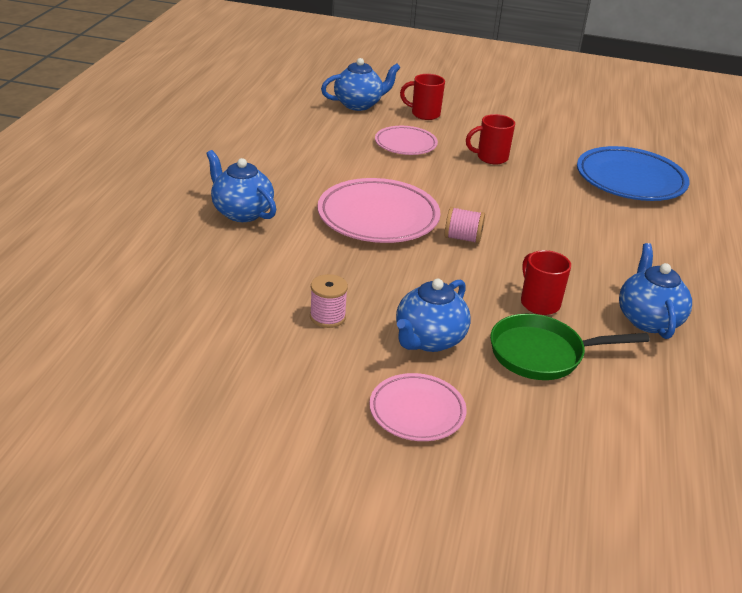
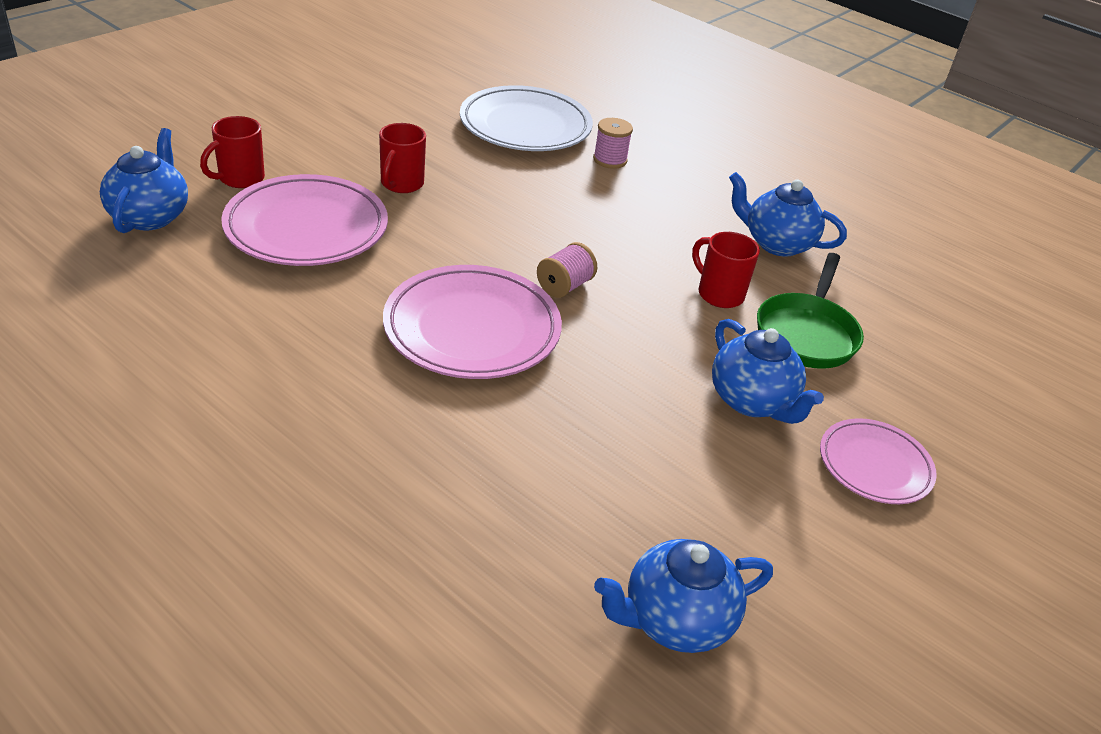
camera: 65 degrees left, 5 degrees up
blue teapot [206,150,276,222] -> blue teapot moved to [594,539,773,653]
pink spool [310,274,348,328] -> pink spool moved to [593,118,633,169]
pink plate [375,126,438,155] -> pink plate [221,174,388,266], size x1.69
red mug [521,250,571,315] -> red mug turned 45 degrees clockwise [692,232,760,308]
blue plate [577,146,690,201] -> white plate [460,85,593,151]

